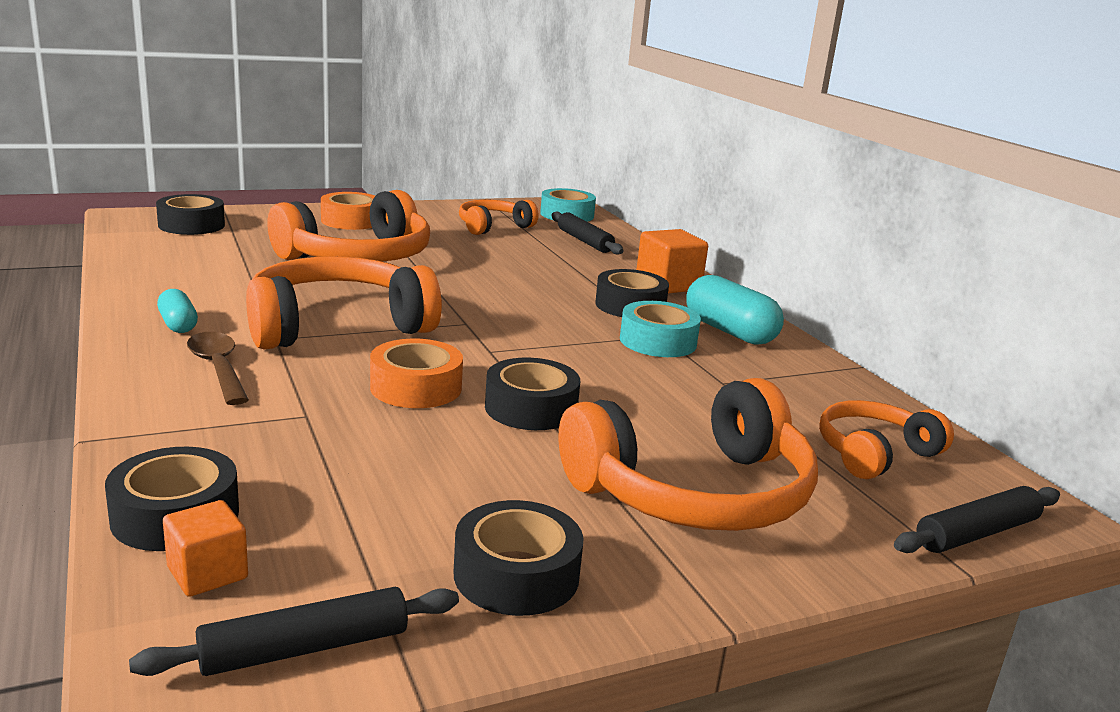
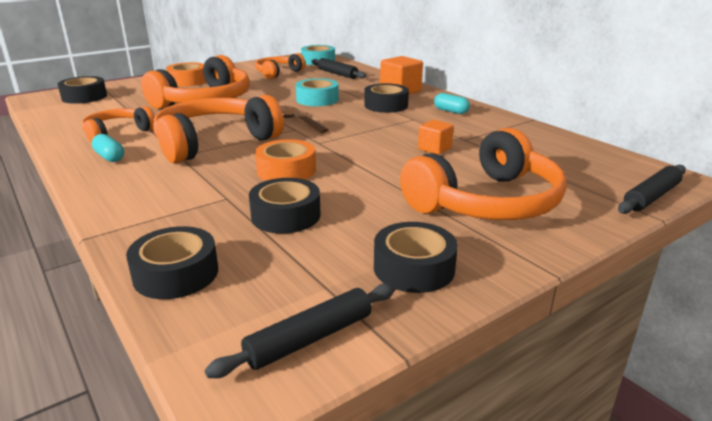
camera: 10 degrees left, 5 degrees up
orange cube [163,500,248,597] -> orange cube moved to [418,120,454,155]
brown spoon [187,332,249,405] -> brown spoon moved to [280,106,329,133]
black tape [485,358,580,430] -> black tape moved to [249,178,321,234]
turquoise tape [620,301,701,357] -> turquoise tape moved to [296,78,339,106]
turquoise capsule [686,275,784,345] -> turquoise capsule [434,93,470,114], size x0.56
orange headphones [819,400,954,479] -> orange headphones moved to [82,106,155,143]

